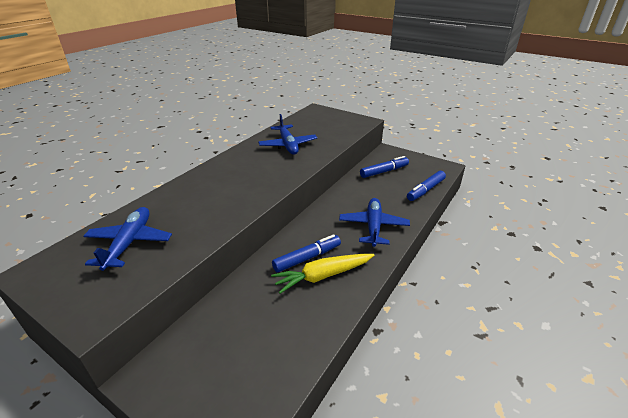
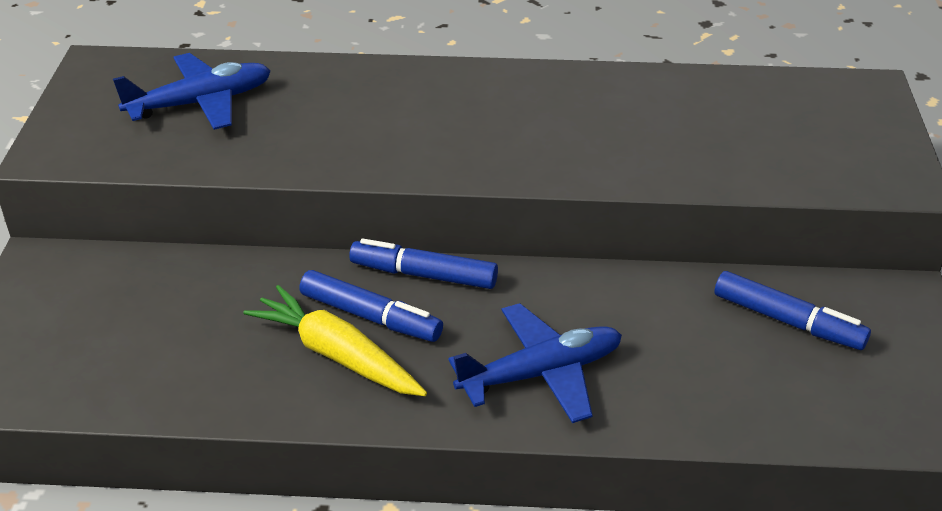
camera: 60 degrees right, 5 degrees up
blue plane [258,114,317,155] -> none
blue marker [407,171,446,201] -> blue marker moved to [349,239,498,289]

